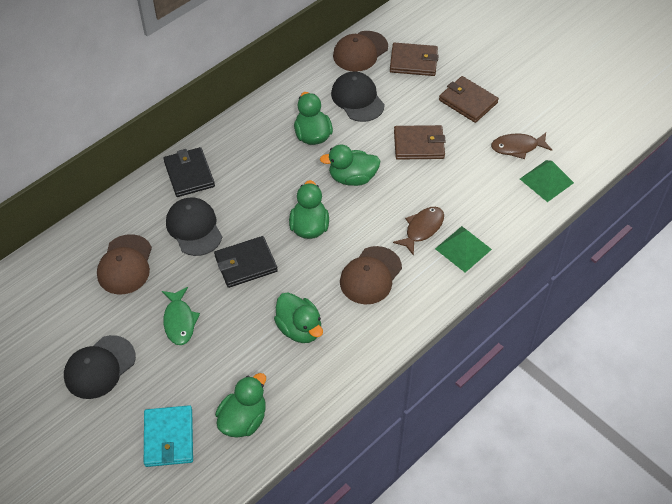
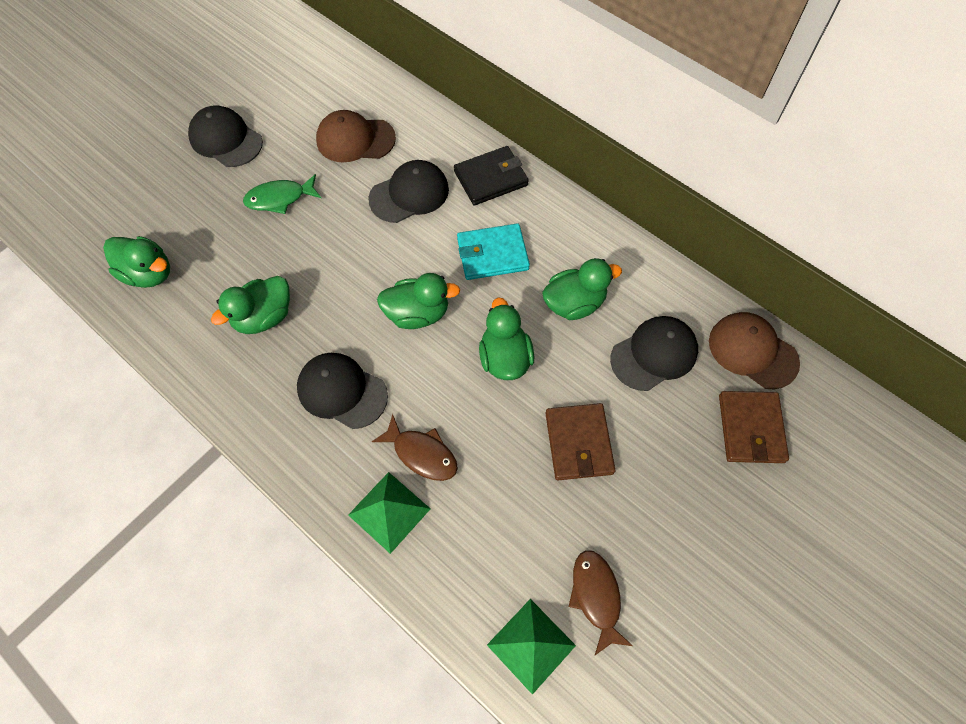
camera: 85 degrees right, 10 degrees up
turquoise wallet [144,405,193,467] -> turquoise wallet moved to [457,223,530,280]
black wallet [214,236,278,288] -> none
brown cap [340,246,402,304] -> black cap [297,353,388,429]
brown wallet [439,76,499,123] -> none

